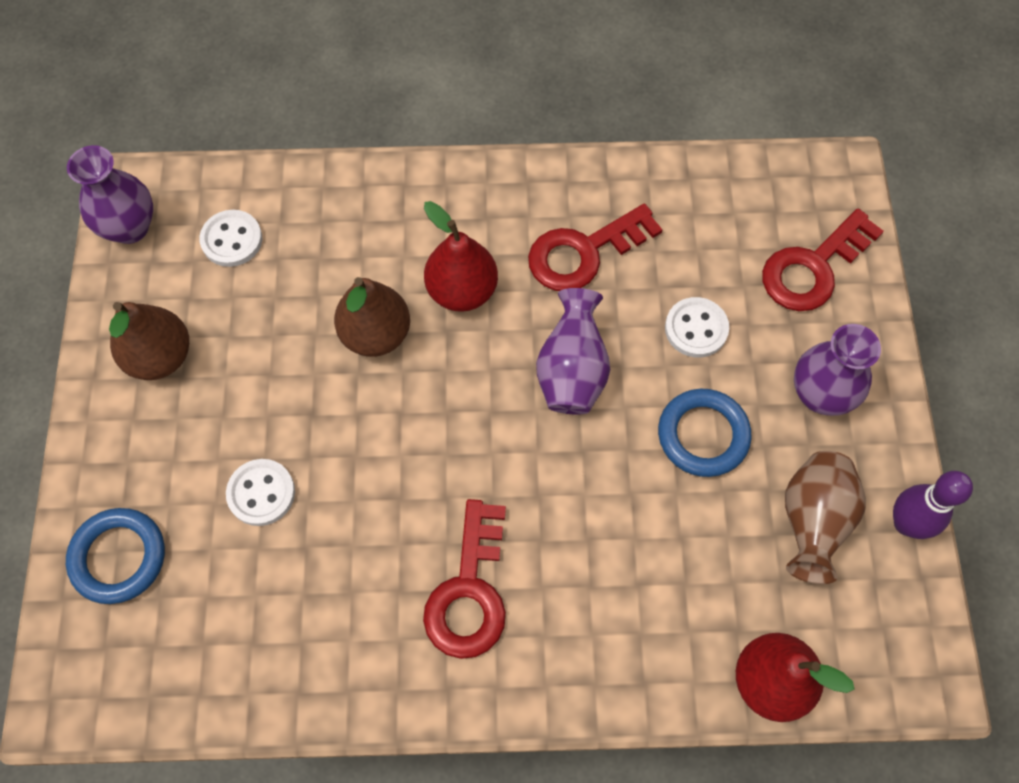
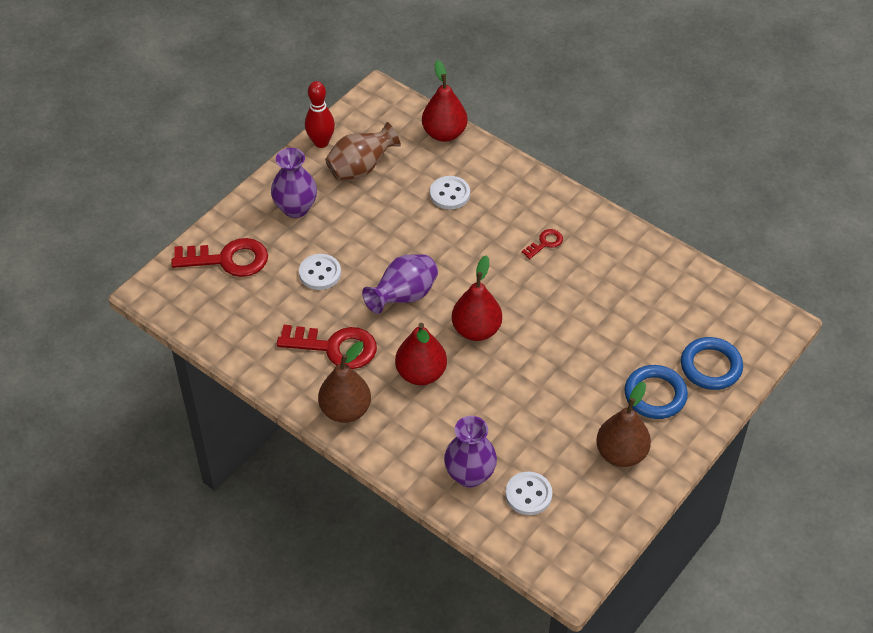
camera: 140 degrees left, 15 degrees down
purple vase [67,145,153,244] -> purple vase moved to [444,416,497,488]
white button [226,459,295,526] -> white button moved to [430,176,470,210]
brown pear [334,277,410,357] -> brown pear moved to [318,341,371,423]
red key [423,499,506,659] -> red key [522,229,563,259], size x0.49
blue ring [658,389,752,477] -> blue ring moved to [624,365,688,419]
purple bowling pin [893,471,973,539] -> red bowling pin [305,81,335,148]
none -> red pear [452,255,502,341]

